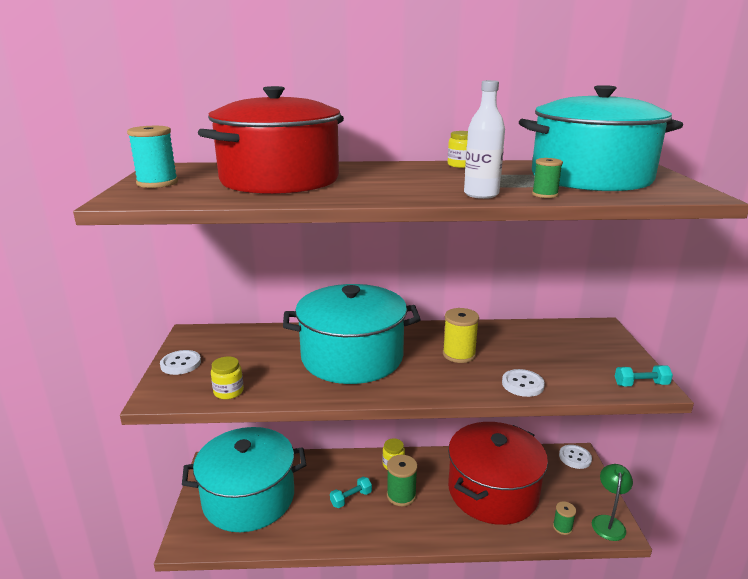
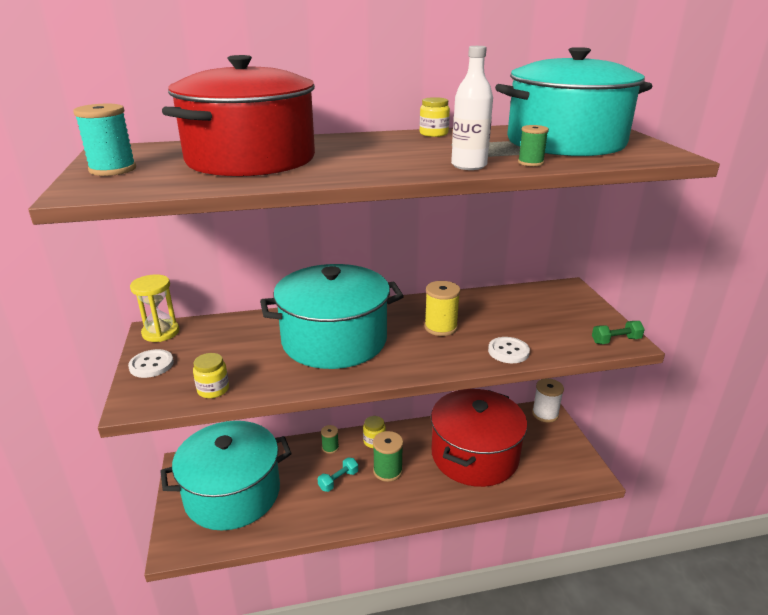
camera: 10 degrees left, 5 degrees up
green spool [553,501,576,535] -> green spool moved to [321,425,339,454]
white button [559,445,592,469] -> white spool [532,378,564,422]
green lamp [592,464,633,541] -> none
turquoise dumbbell [615,365,673,386] -> green dumbbell [592,321,645,344]
none -> yellow hourglass [130,274,179,342]

